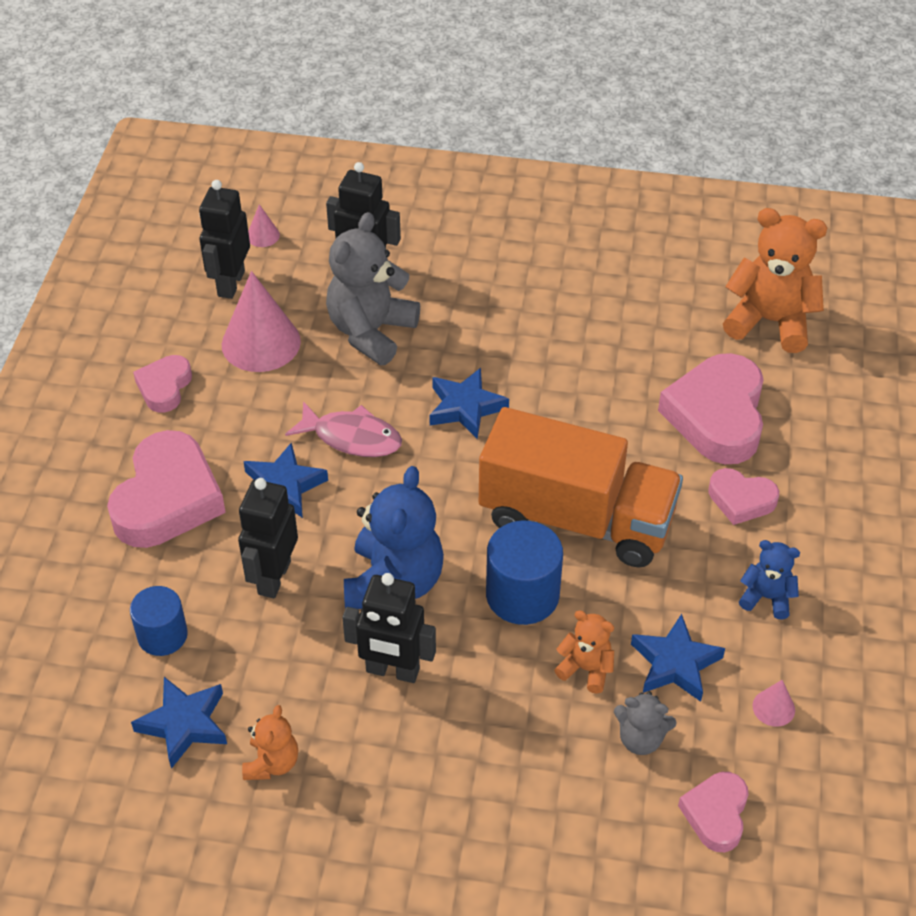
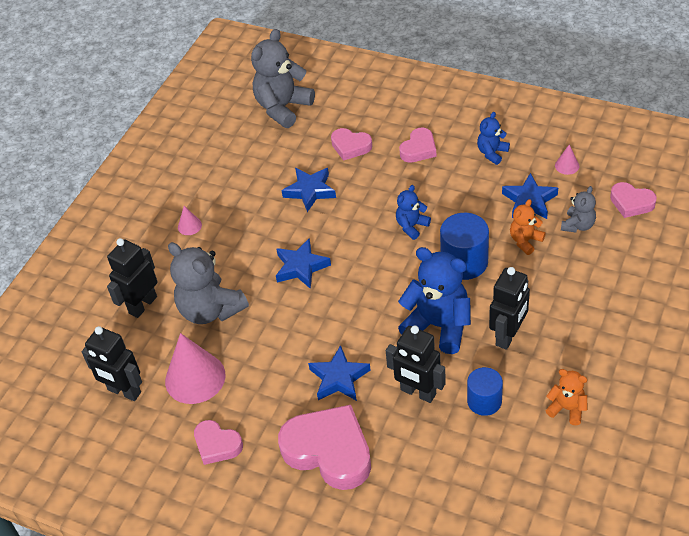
camera: 70 degrees left, 0 degrees up
blue cylinder [130,586,188,656] -> blue cylinder moved to [467,367,503,416]
blue star [131,677,227,769] -> blue star moved to [281,168,336,212]
pink cone [248,204,280,247] -> pink cone moved to [178,206,202,235]
pink fish [285,401,402,457] -> none
orange truck [479,407,683,568] -> blue teddy bear [396,185,431,240]
pink heart [658,353,764,464] -> pink heart [331,128,372,161], size x0.54
orange teddy bear [723,208,828,353] -> grey teddy bear [251,29,315,128]

